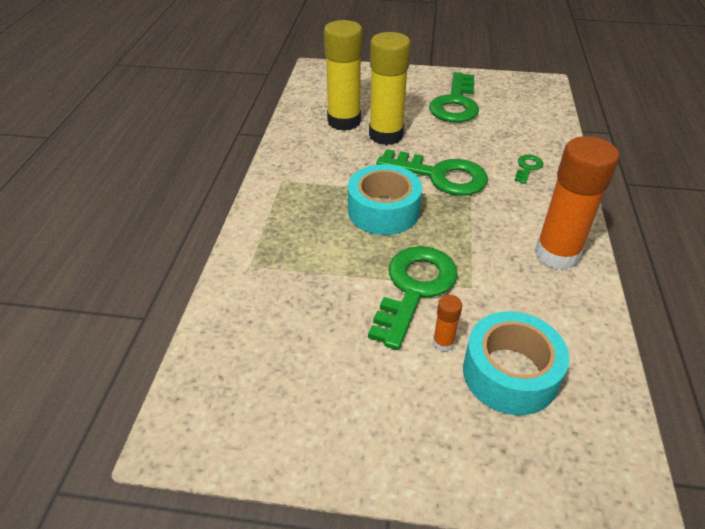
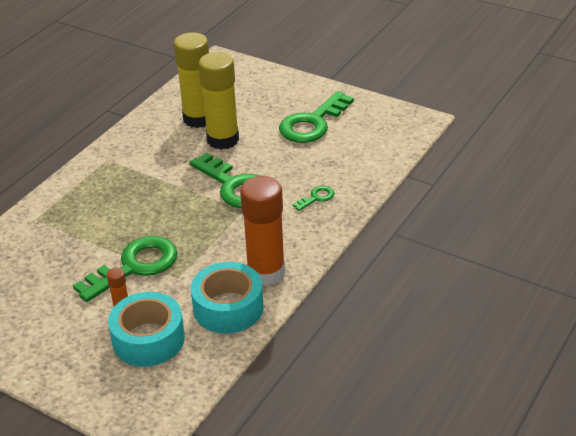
camera: 25 degrees right, 5 degrees down
turquoise tape [348,164,422,235] -> turquoise tape moved to [191,262,263,334]

